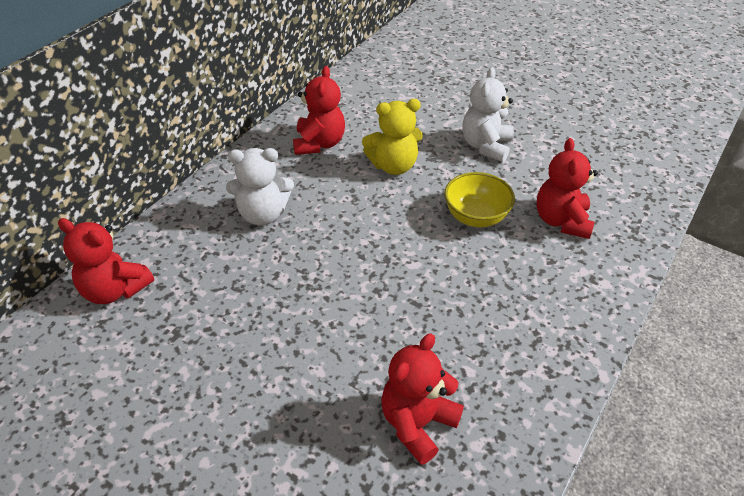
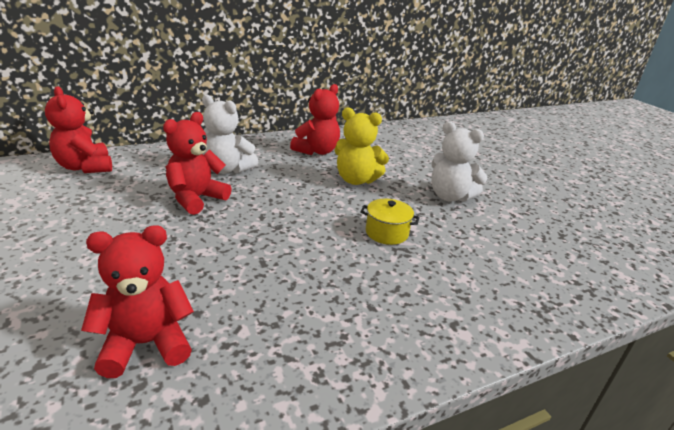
camera: 30 degrees right, 15 degrees down
yellow bowl [444,172,515,227] -> yellow pot [360,199,420,245]
white teddy bear [462,67,514,162] -> white teddy bear turned 105 degrees counterclockwise [431,121,487,202]
red teddy bear [536,138,598,239] -> red teddy bear moved to [163,112,231,215]

